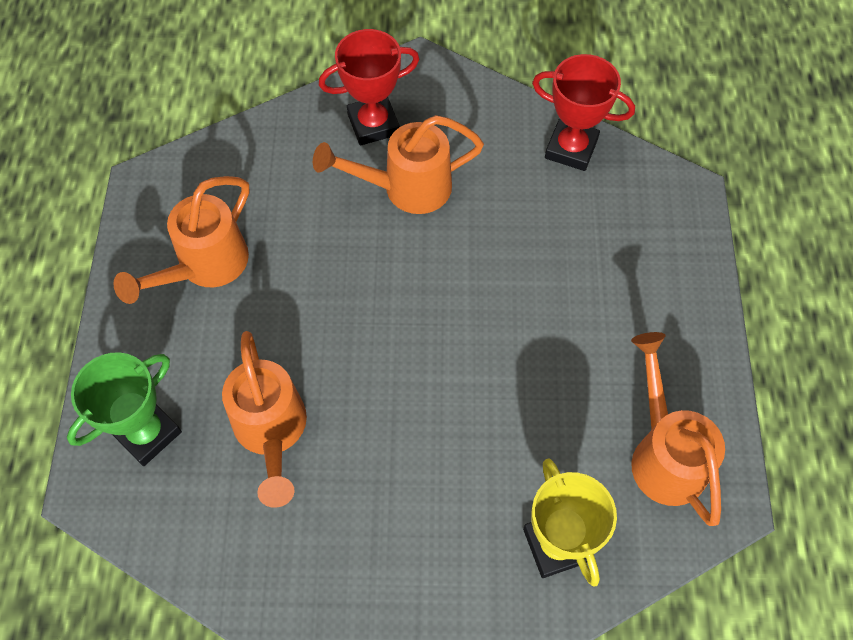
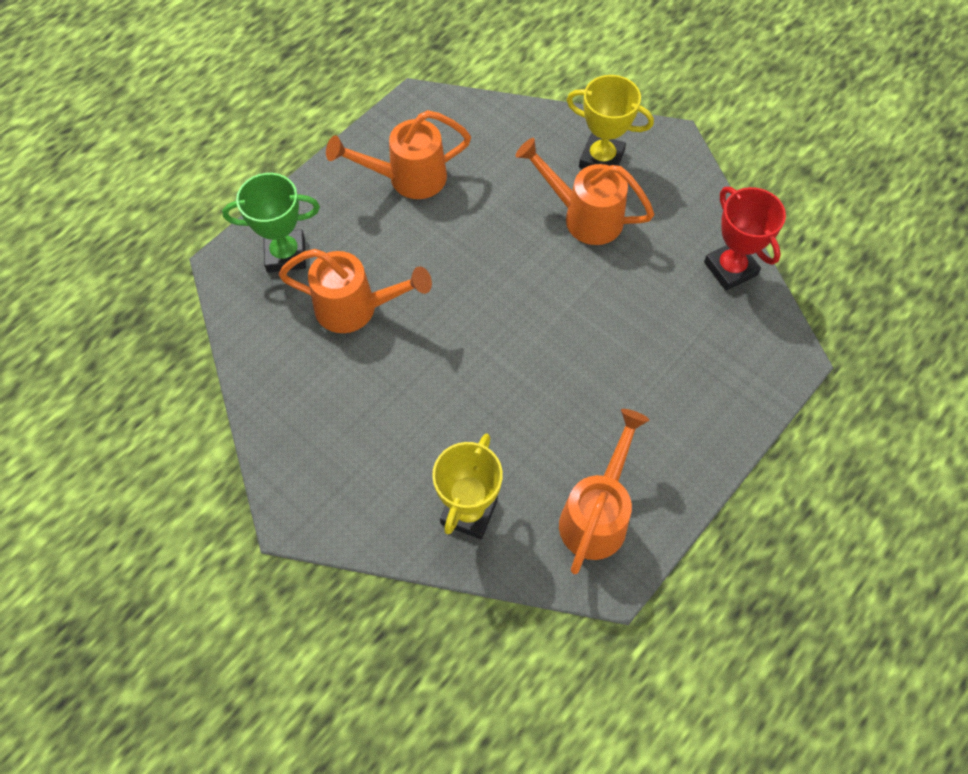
camera: 40 degrees right, 0 degrees up
orange watering can [222,331,307,508] -> orange watering can turned 105 degrees counterclockwise [279,249,432,333]
red trophy [319,29,420,146] -> yellow trophy [567,75,654,169]

